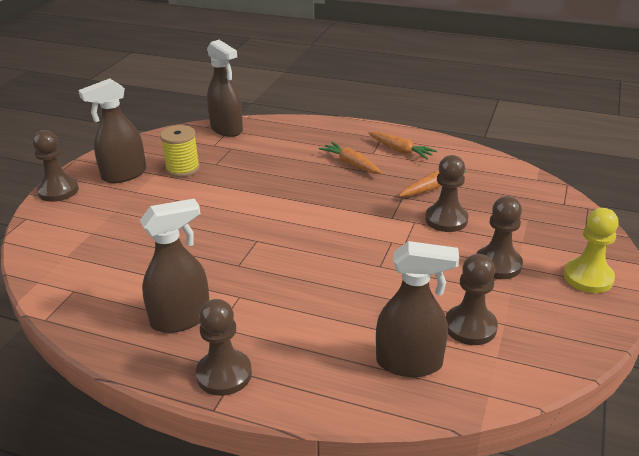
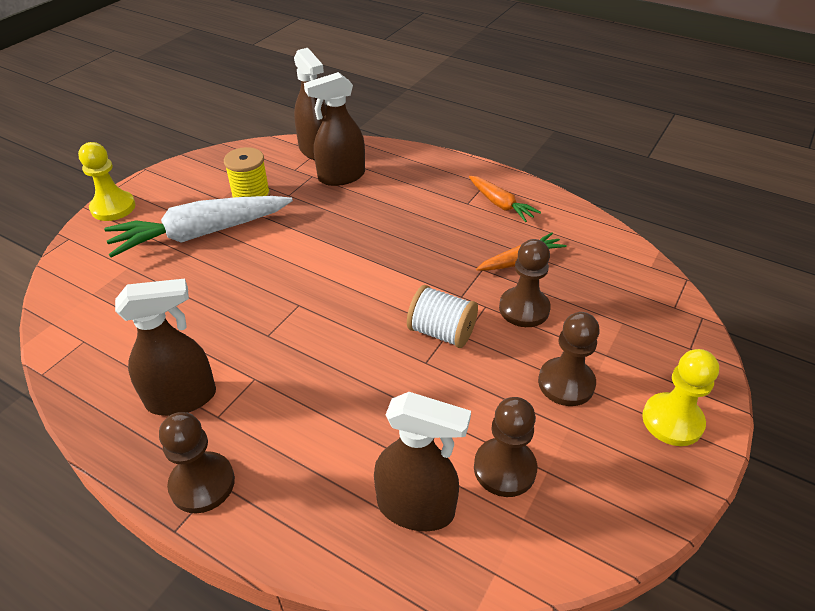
camera: 10 degrees right, 10 degrees up
brown pawn [33,130,79,202] -> yellow pawn [78,142,136,221]
brown spray bottle [78,78,146,183] -> brown spray bottle moved to [304,72,365,186]
orange carrot [319,142,382,174] -> none
none -> white carrot [104,196,293,257]
none -> white spool [407,285,478,348]

